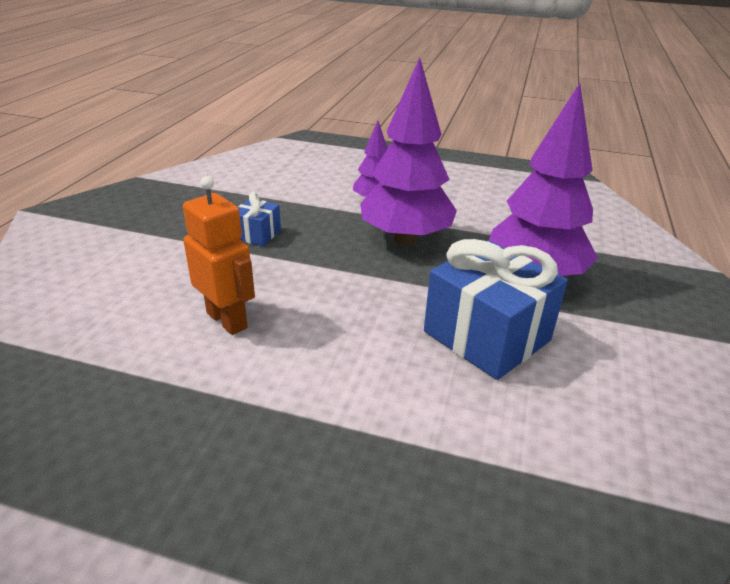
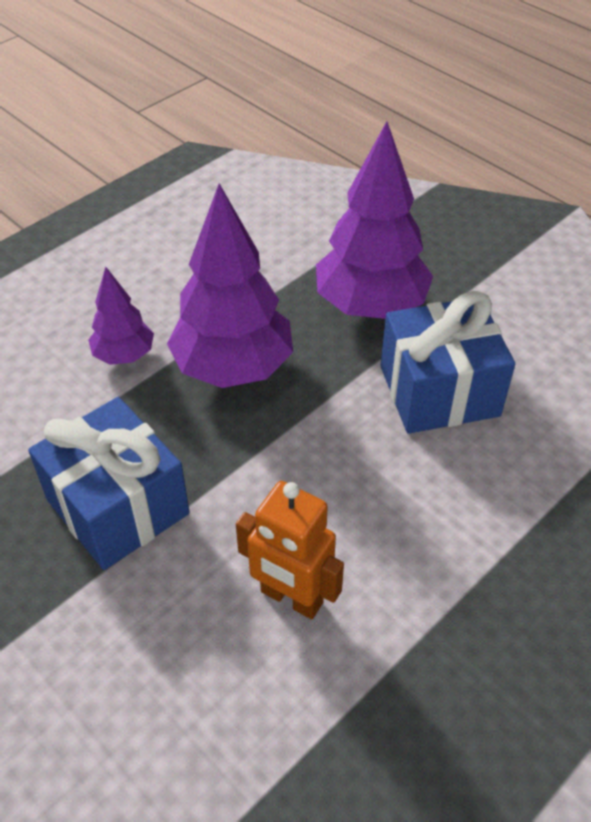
camera: 60 degrees left, 15 degrees up
orange robot [183,176,255,335] -> orange robot turned 135 degrees counterclockwise [236,481,344,619]
blue gift [238,192,281,246] -> blue gift [28,397,189,570], size x2.05

